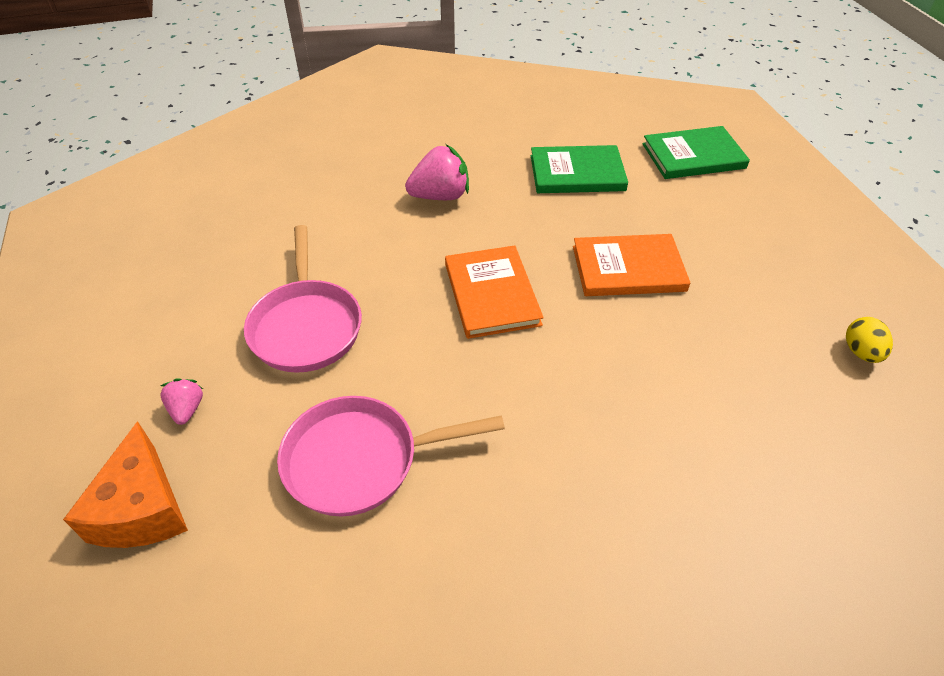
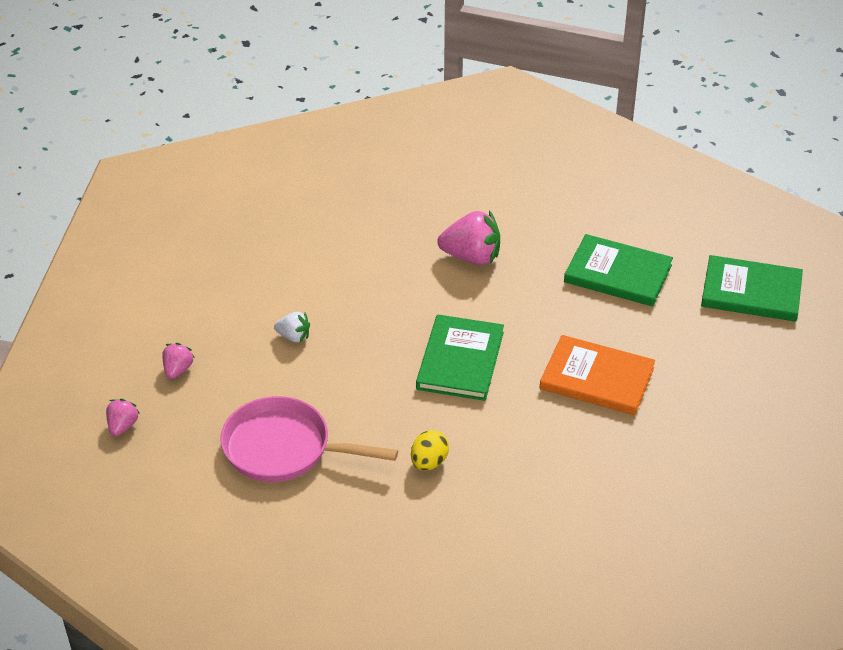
camera: 25 degrees right, 5 degrees down
orange cheese [63,421,188,548] -> pink strawberry [106,399,140,436]
pink pan [244,225,362,373] -> white strawberry [274,312,310,342]
orange book [445,245,544,339] -> green book [416,314,504,401]
yellow egg [846,317,893,363] -> yellow egg moved to [411,430,449,471]

